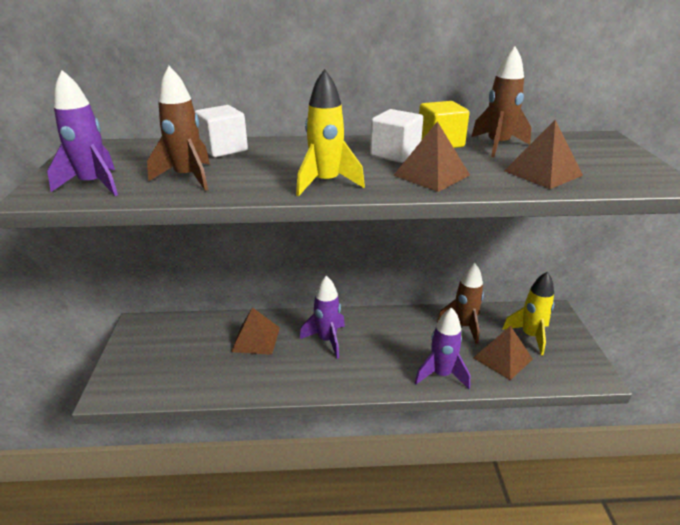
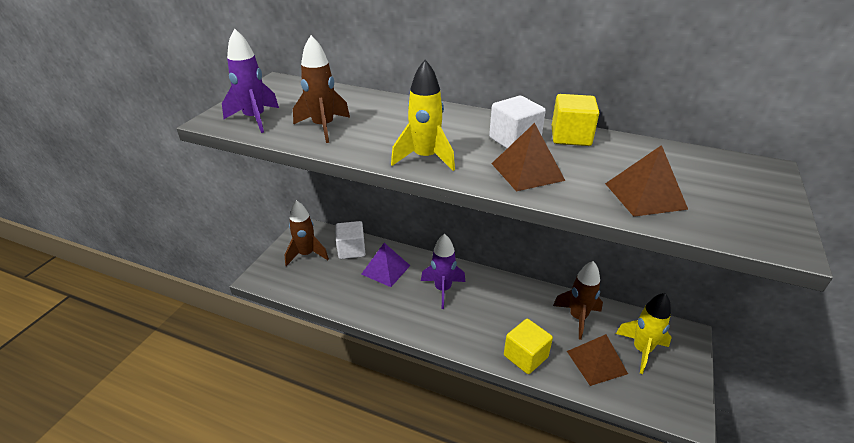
camera: 25 degrees right, 5 degrees up
white cube [195,105,248,157] -> white cube moved to [335,221,365,259]
brown pyramid [231,307,280,355] -> purple pyramid [361,243,410,287]
purple rocket [415,307,470,389] -> yellow cube [504,319,553,374]
brown rocket [471,47,531,157] -> brown rocket moved to [285,200,329,266]

